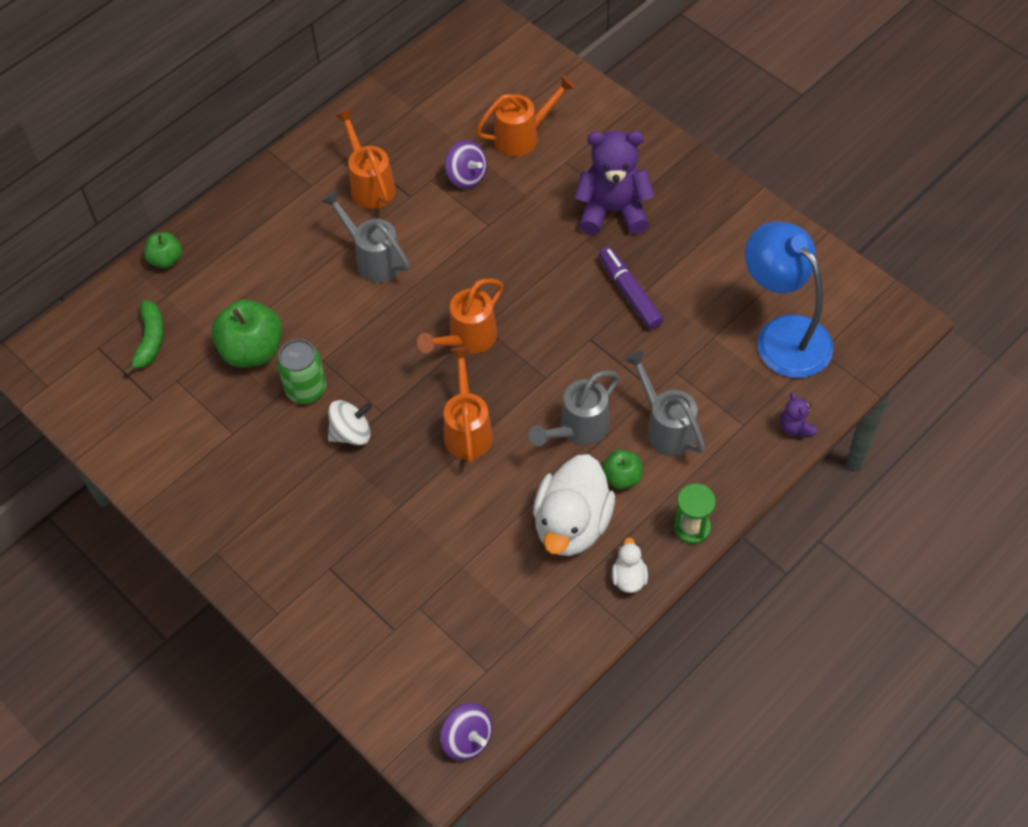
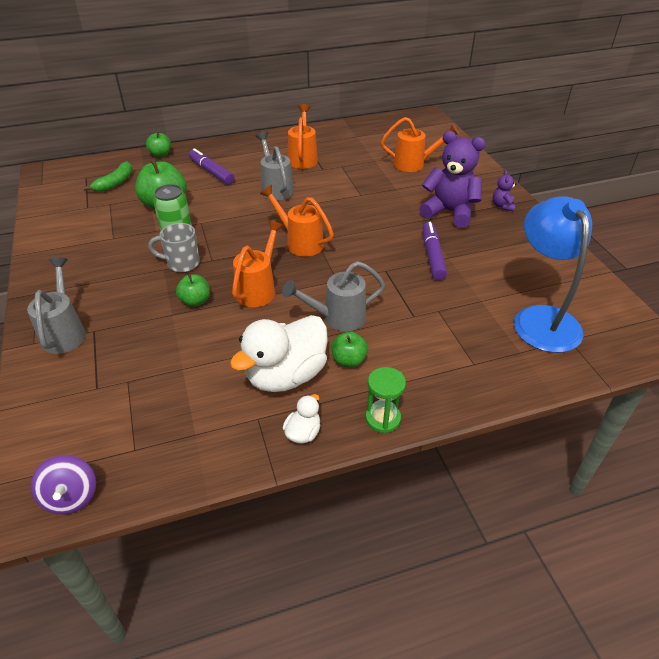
camera: 25 degrees right, 15 degrees down
white spinning top [328,400,372,445] -> grey mug [148,223,200,272]
orange watering can [417,279,503,354] -> orange watering can turned 60 degrees clockwise [260,185,334,257]
purple spinning top [445,140,487,189] -> none
grey watering can [625,350,705,456] -> grey watering can moved to [27,258,86,354]
purple teddy bear [780,393,816,437] -> purple teddy bear moved to [493,170,517,211]
none -> green apple [176,274,210,307]
none -> purple marker [189,148,235,185]

